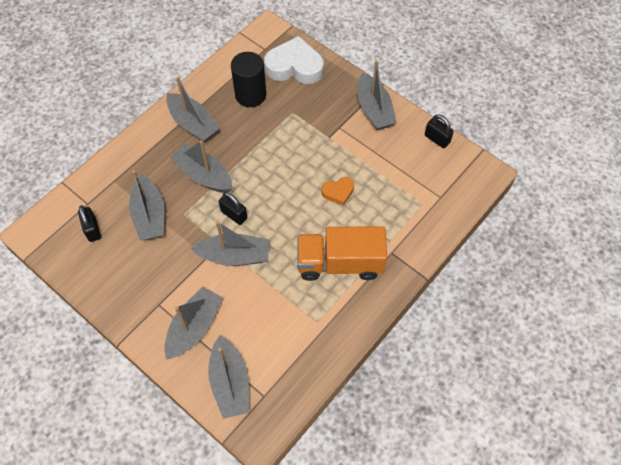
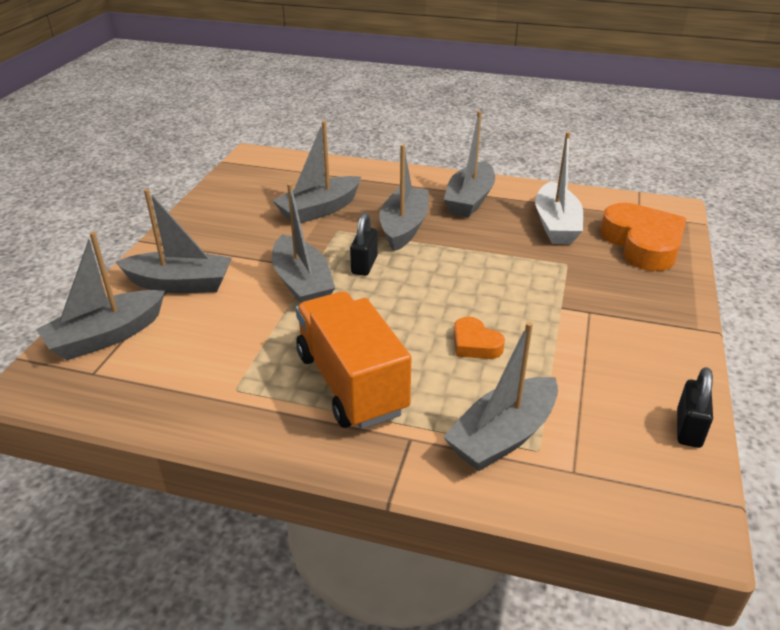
camera: 65 degrees right, 25 degrees down
black padlock [78,205,101,242] -> none
black cylinder [231,52,266,107] -> white boat [535,132,583,244]
white heart [264,36,324,84] -> orange heart [600,203,686,271]
grey boat [357,60,397,130] -> grey boat moved to [443,322,558,471]

